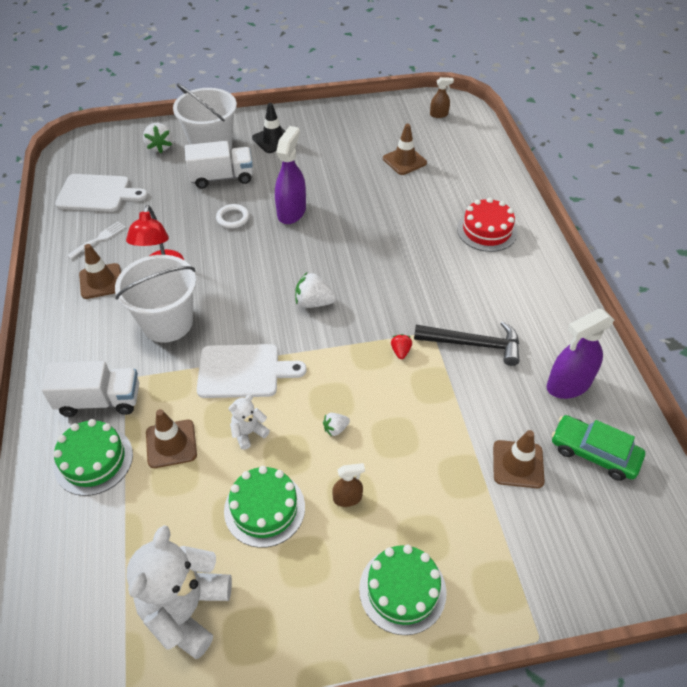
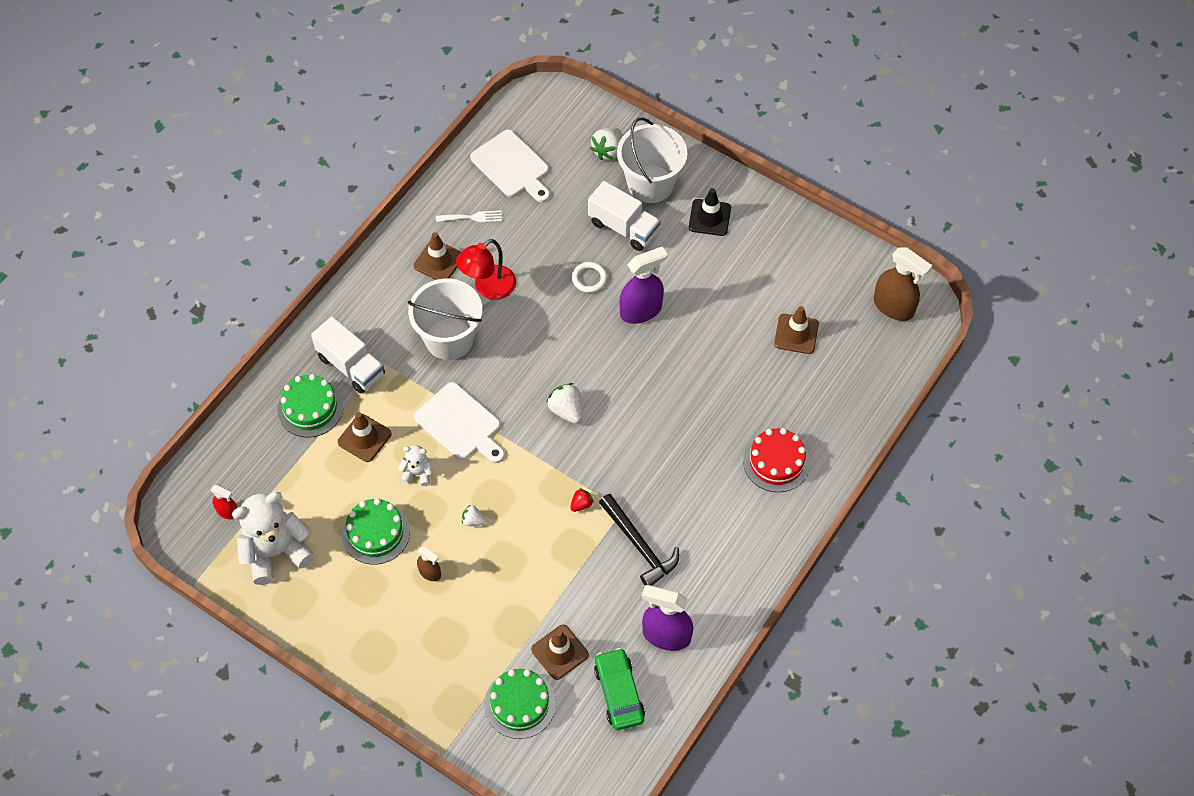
camera: 45 degrees right, 10 degrees up
green cake [359,545,447,635] -> green cake moved to [484,669,556,739]
brown spray bottle [430,77,454,118] -> brown spray bottle [874,247,932,321], size x1.93
none -> red spray bottle [211,485,237,519]

